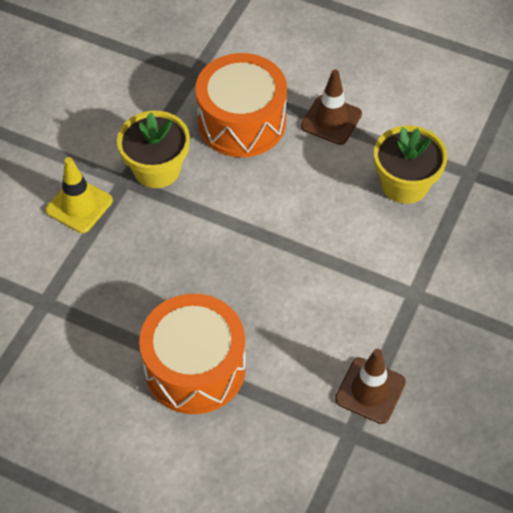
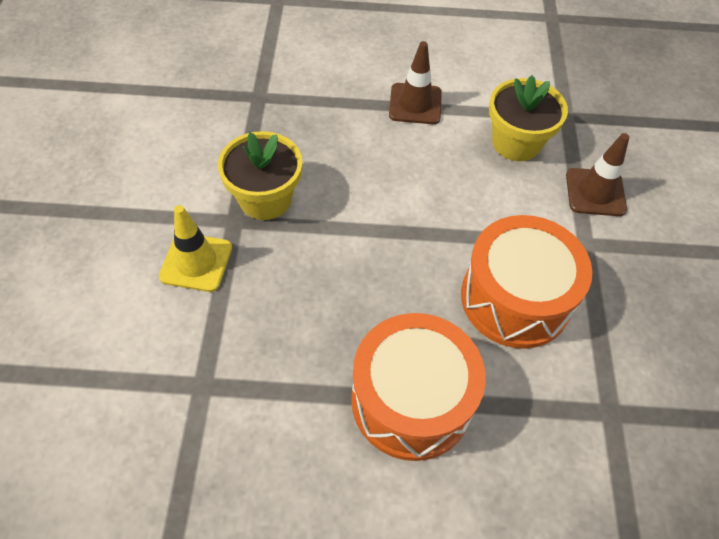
camera: 25 degrees left, 0 degrees up
orange drum [195,53,287,157] -> orange drum moved to [461,215,592,349]
brown traffic cone [335,349,406,424] -> brown traffic cone moved to [566,133,629,216]

